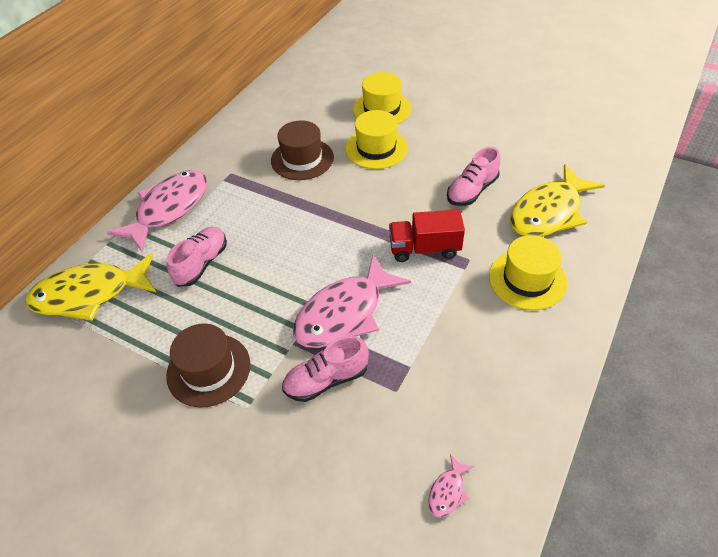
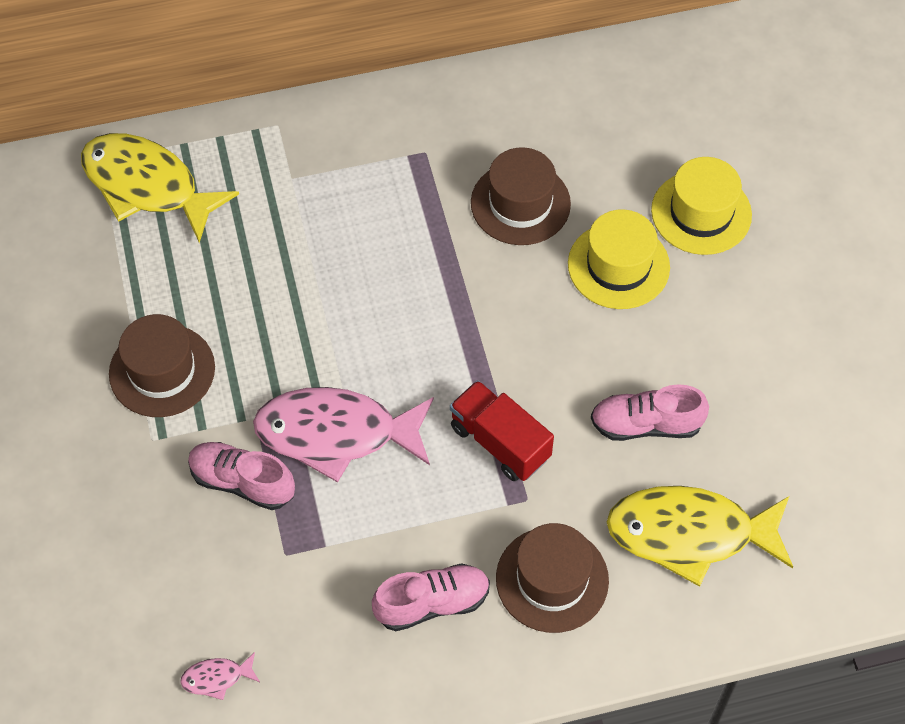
camera: 45 degrees right, 10 degrees up
pink fish [107,170,208,253] -> none
pink shoe [167,227,227,287] -> pink shoe moved to [372,563,490,631]
yellow hat [489,235,567,310] -> brown hat [496,523,609,633]

